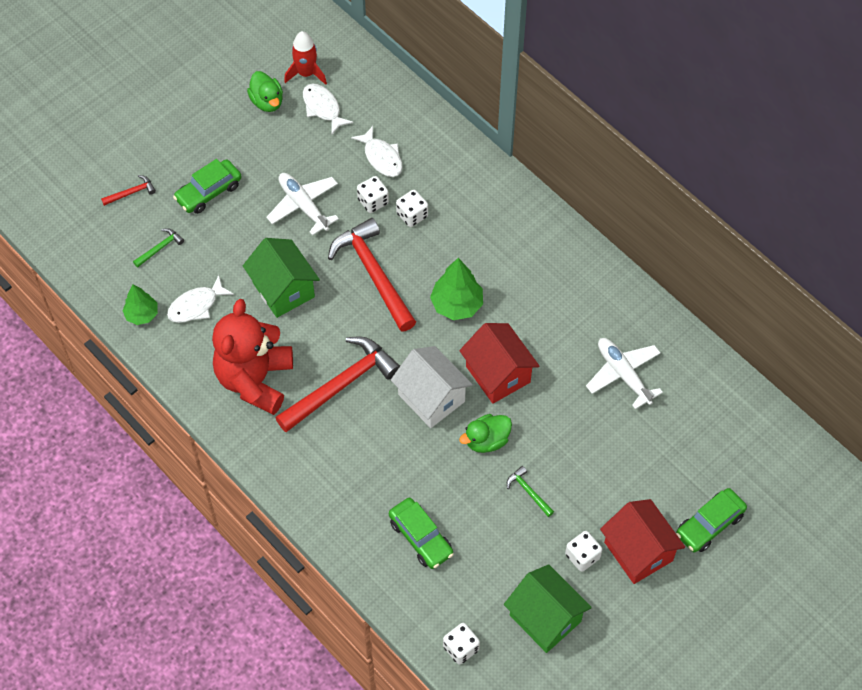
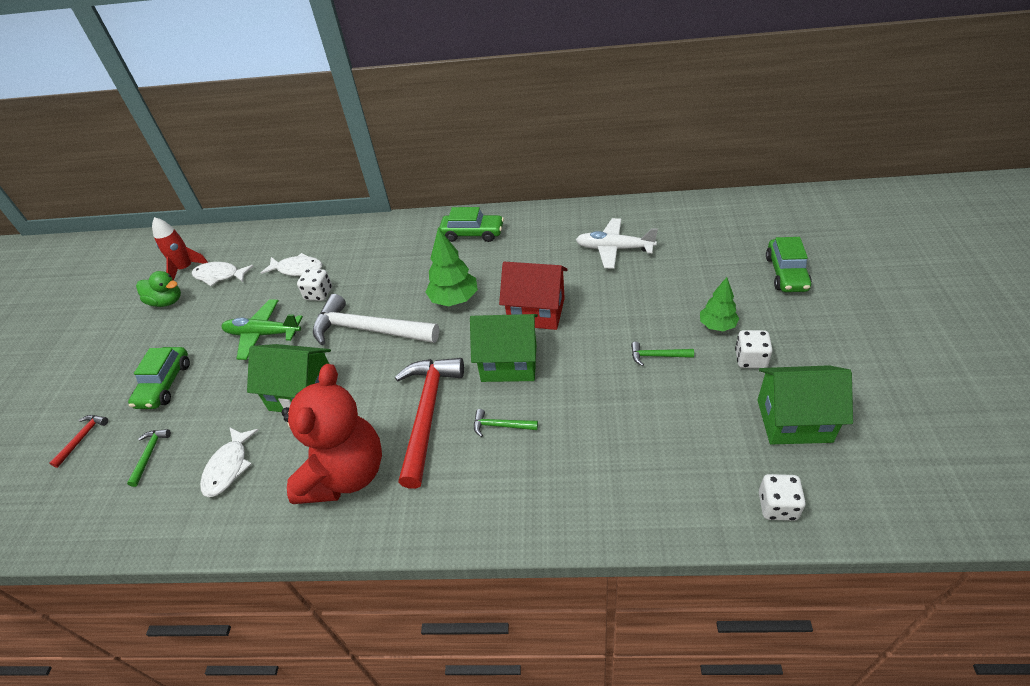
camera: 40 degrees left, 15 degrees down
green tree [122,284,158,325] -> green tree moved to [700,277,739,332]
red teddy bear [212,299,293,415] -> red teddy bear turned 135 degrees counterclockwise [282,364,382,504]
white plane [266,173,339,236] -> green plane [221,300,303,360]
red hammer [328,218,416,332] -> white hammer [313,294,439,345]
green car [389,498,454,569] -> green car moved to [439,207,504,242]
white house [391,346,473,428] -> green house [470,314,538,382]
white dice [396,190,428,227] -> none
green duck [459,414,512,453] -> none
red house [600,499,685,584] -> none
none -> green hammer [474,409,538,437]

